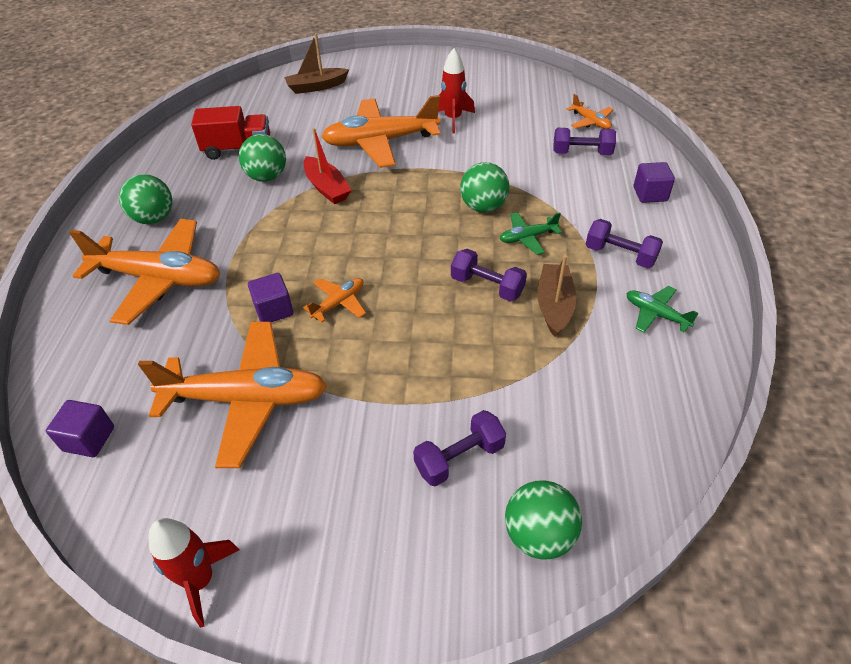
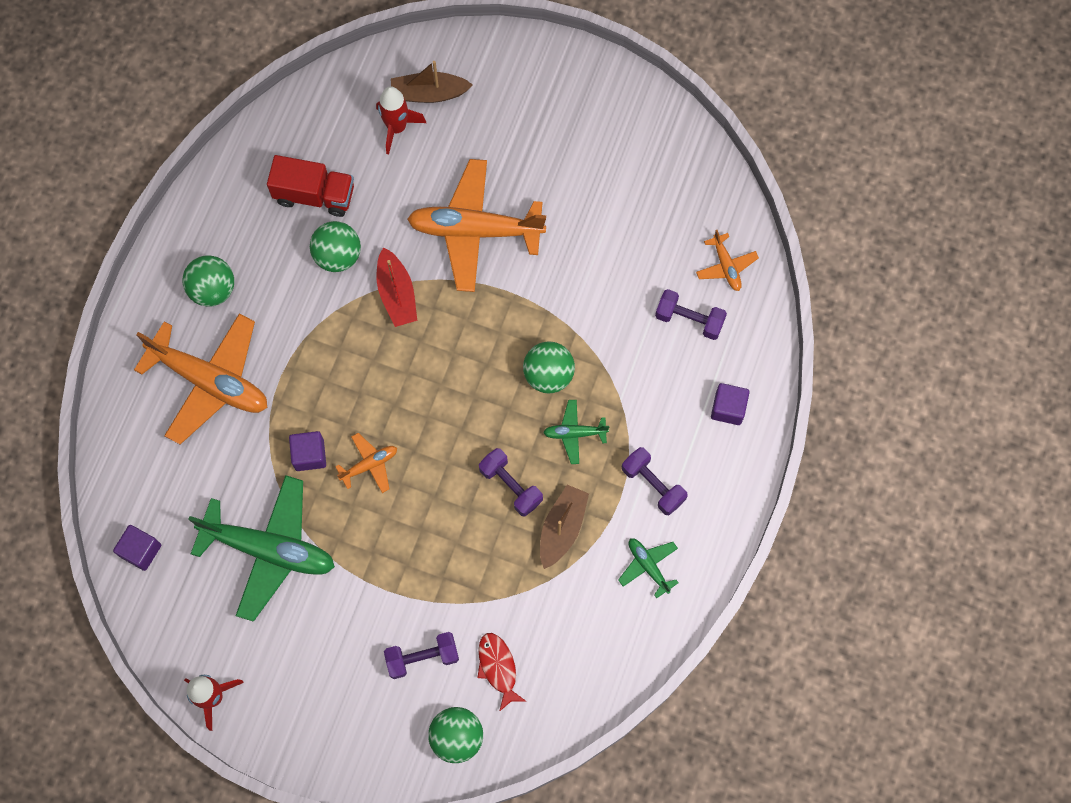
camera: 15 degrees right, 25 degrees up
orange plane [138,322,327,468] -> green plane [188,475,335,622]
red rocket [438,48,475,133] -> red rocket moved to [376,86,426,155]
none -> red fish [477,633,527,712]

